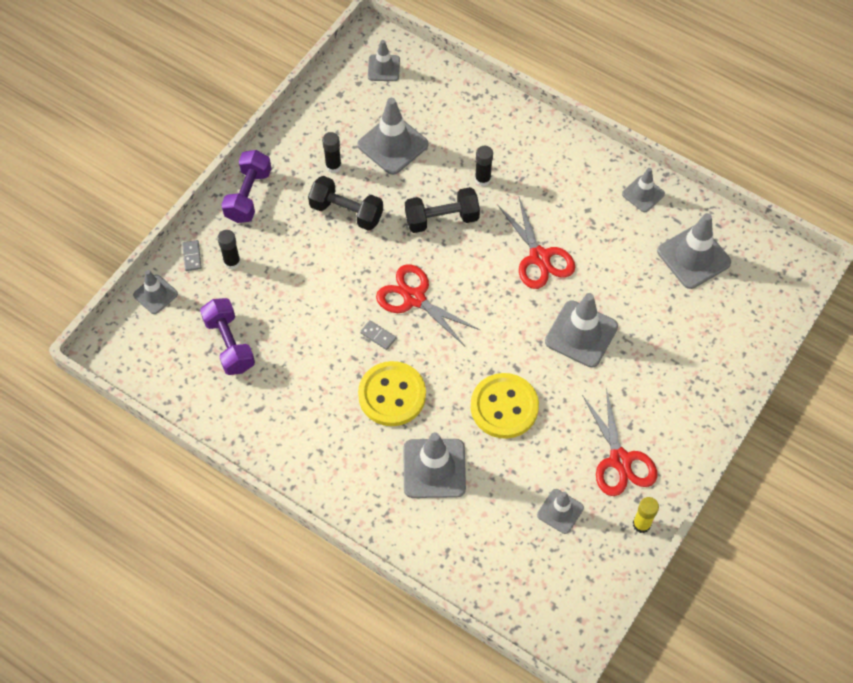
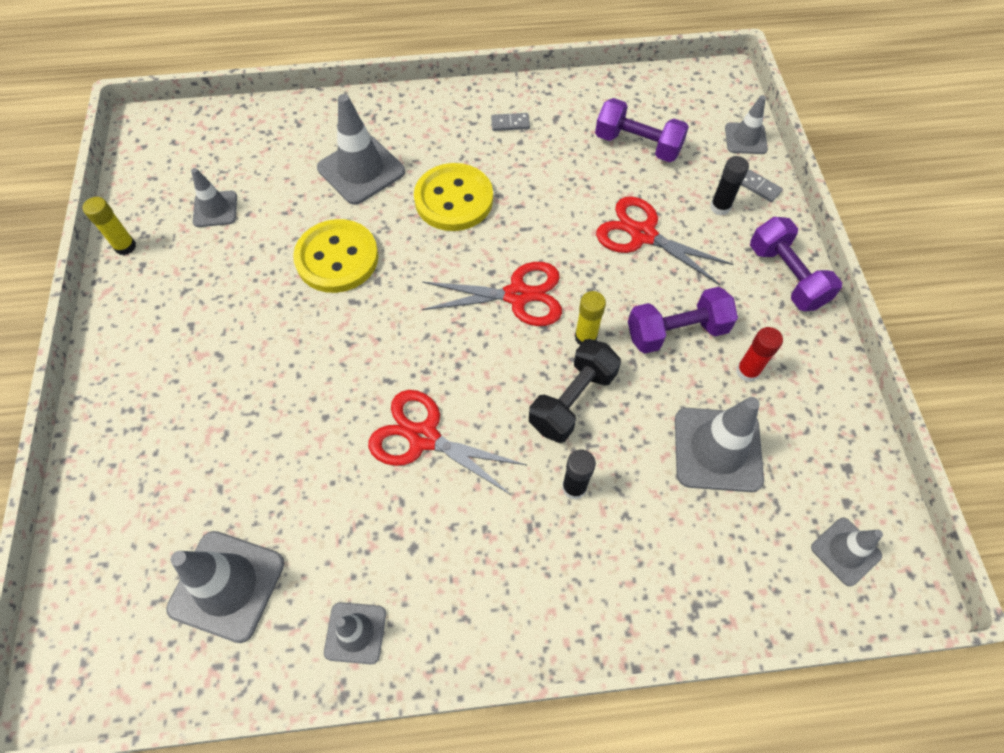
camera: 140 degrees right, 0 degrees up
black dumbbell [308,176,383,231] -> purple dumbbell [628,287,738,354]
black glue stick [322,132,342,173] -> red glue stick [736,327,783,382]
grey domino [360,320,396,350] -> grey domino moved to [491,113,530,131]
grey traffic cone [545,293,618,368] -> none
red scissors [582,388,657,496] -> red scissors moved to [596,196,733,285]
none -> yellow glue stick [575,291,606,345]

